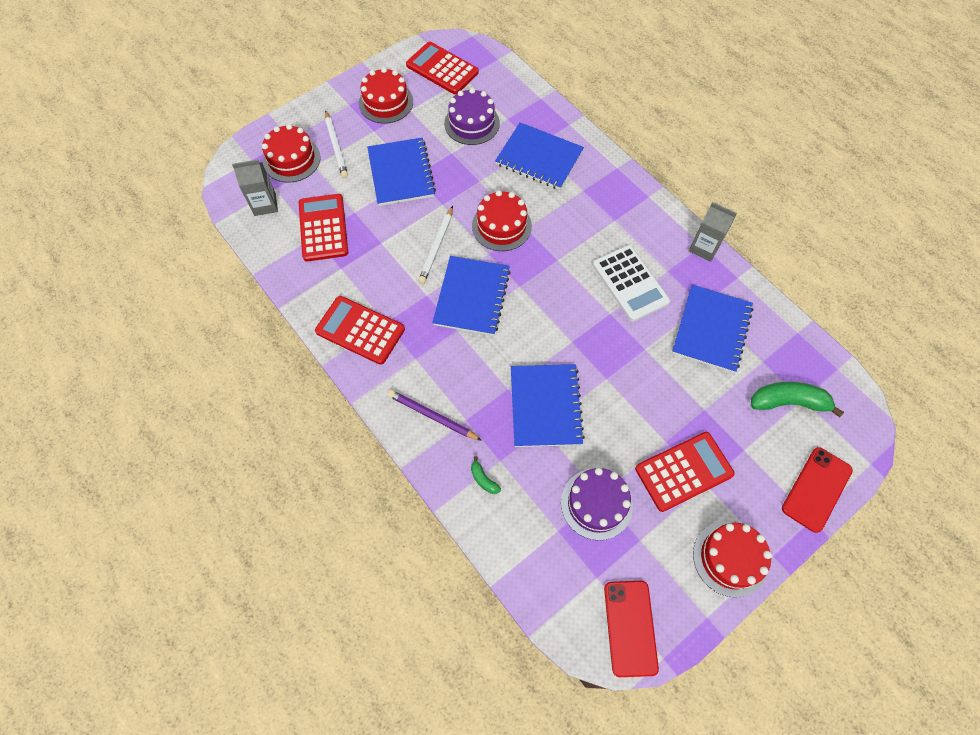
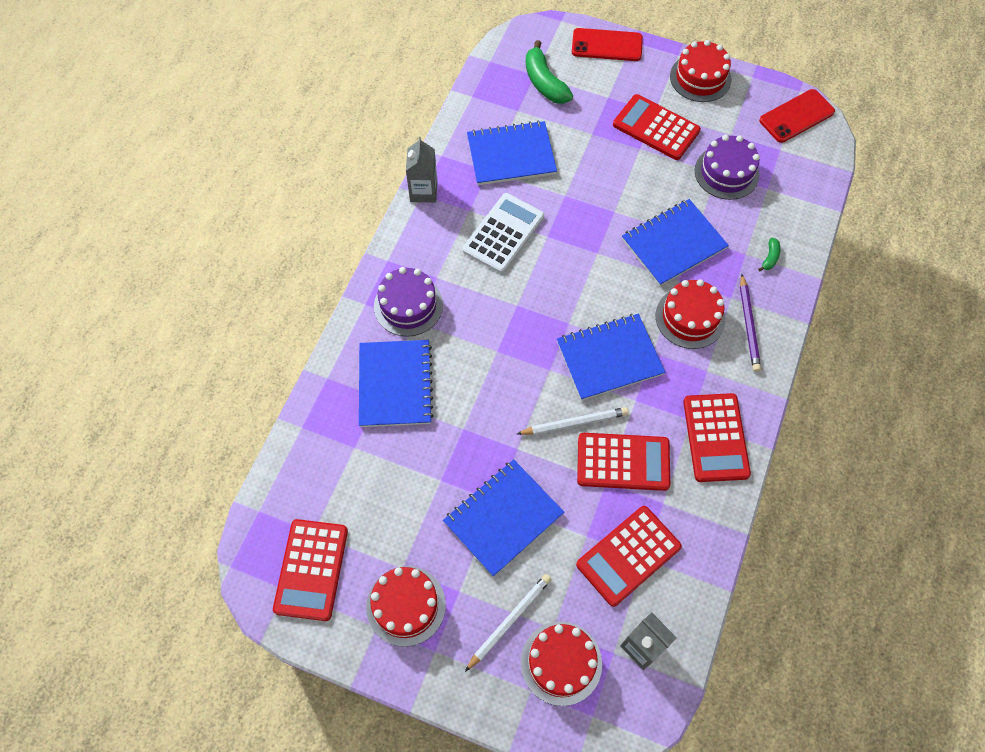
camera: 120 degrees left, 0 degrees up
purple cake [444,88,500,145] -> purple cake moved to [374,267,443,337]
red cake [472,190,532,251] -> red cake moved to [656,279,725,349]
none -> red calculator [577,433,670,491]

